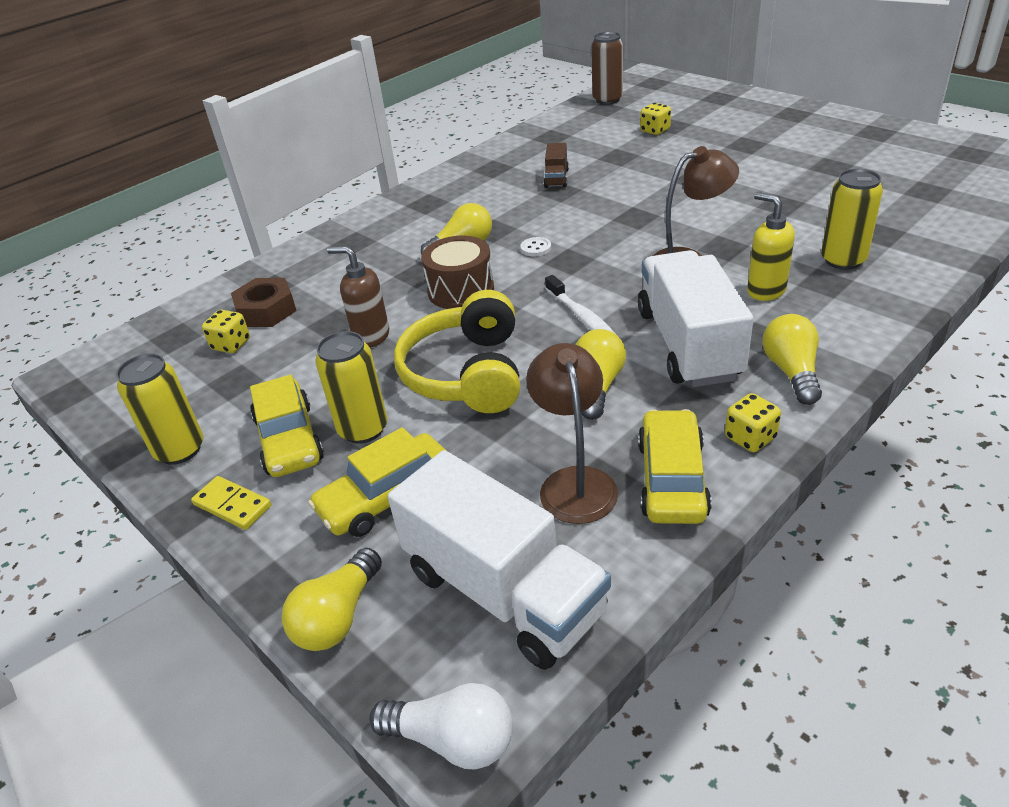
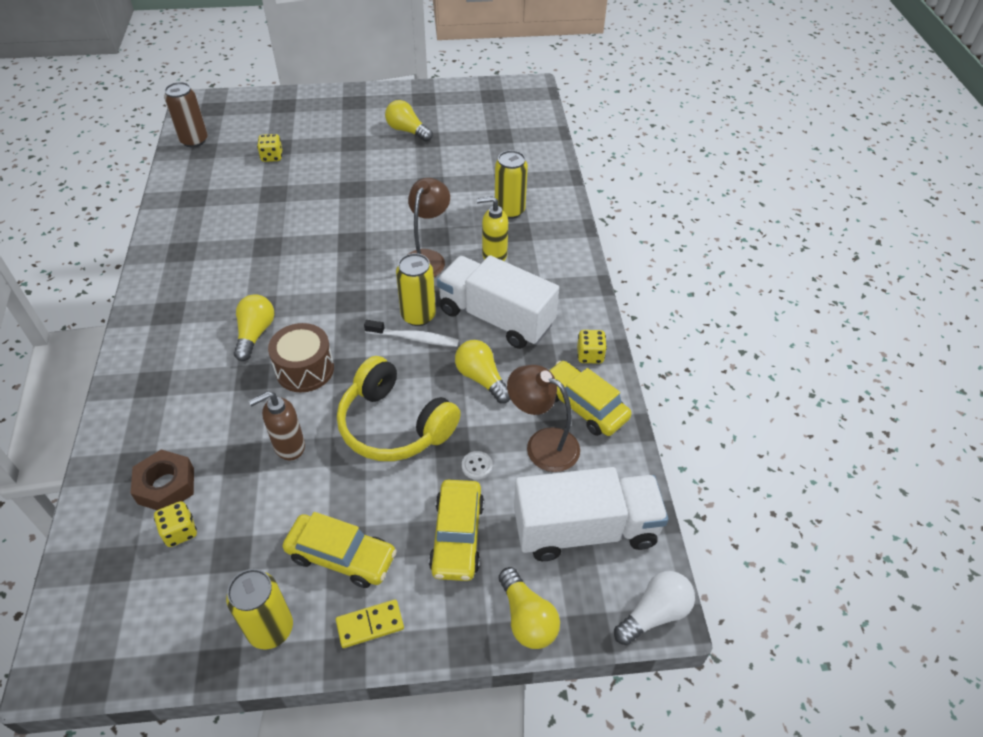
camera: 55 degrees left, 10 degrees up
yellow can [315,331,388,444] -> yellow can moved to [396,253,436,326]
white button [520,237,551,256] -> white button moved to [462,451,493,480]
brown truck [544,143,569,188] -> none
yellow light bulb [762,314,822,405] -> yellow light bulb moved to [385,100,433,142]

